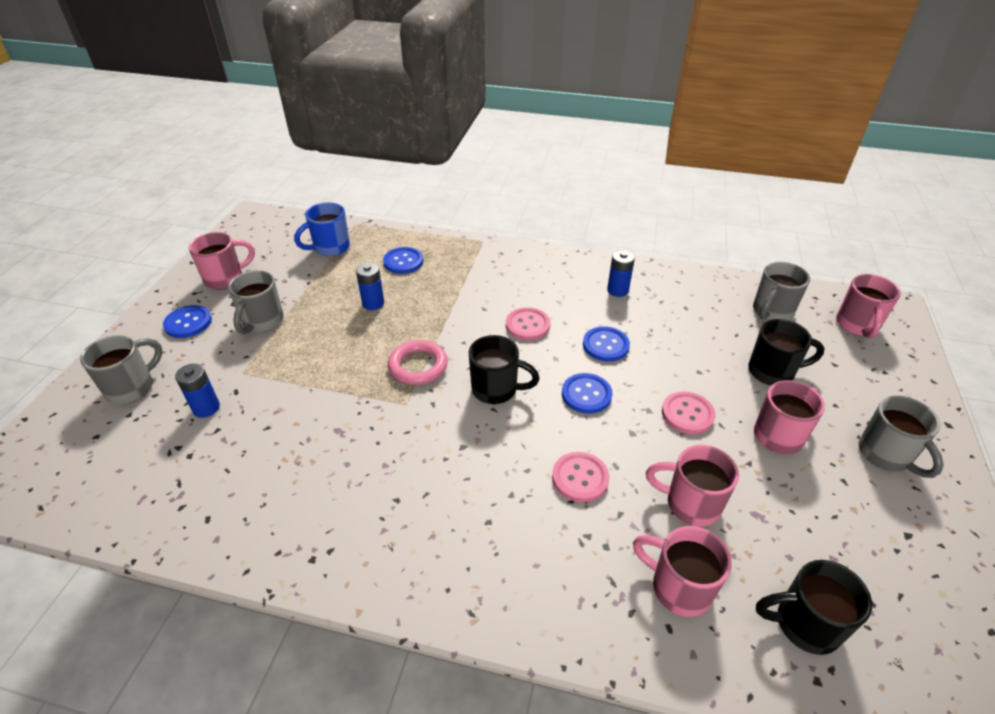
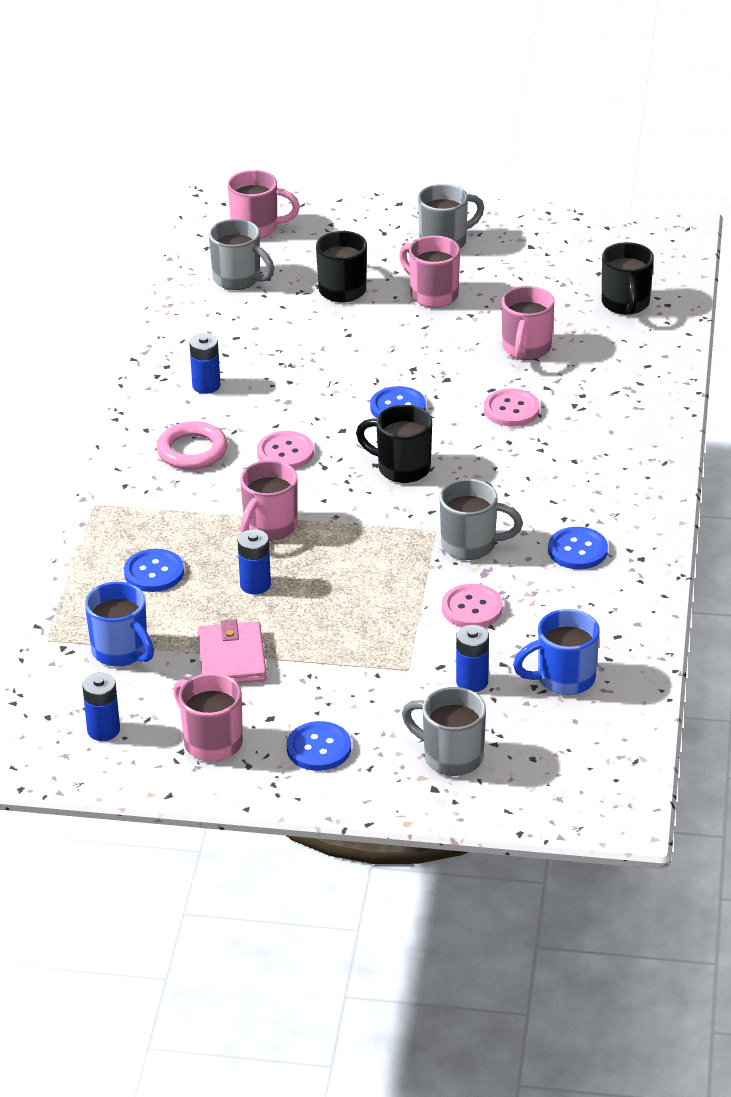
camera: 95 degrees left, 5 degrees down
grey mug [228,270,284,334] -> grey mug moved to [440,479,523,560]
pink ring [388,340,448,385] -> pink ring moved to [157,421,227,470]
black mug [469,335,540,404] -> black mug turned 75 degrees counterclockwise [356,405,432,483]
blue button [583,326,630,362] -> blue button moved to [548,527,608,569]
pink mug [633,526,732,617] -> pink mug moved to [240,460,298,541]
pink button [662,391,716,434] -> pink button moved to [442,584,503,627]
none -> blue battery [82,673,120,741]
none -> pink wallet [198,619,267,683]
none -> blue mug [513,609,600,695]

